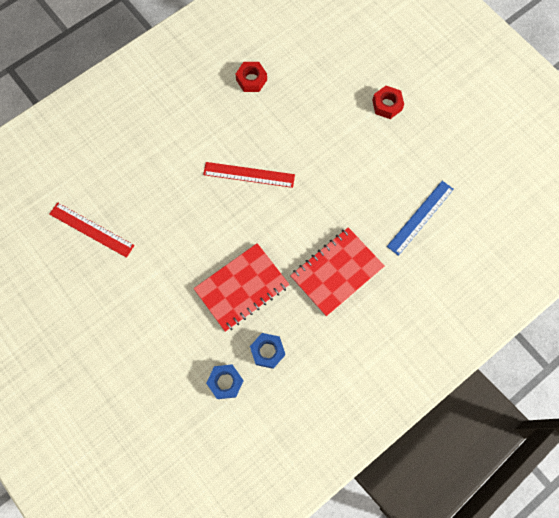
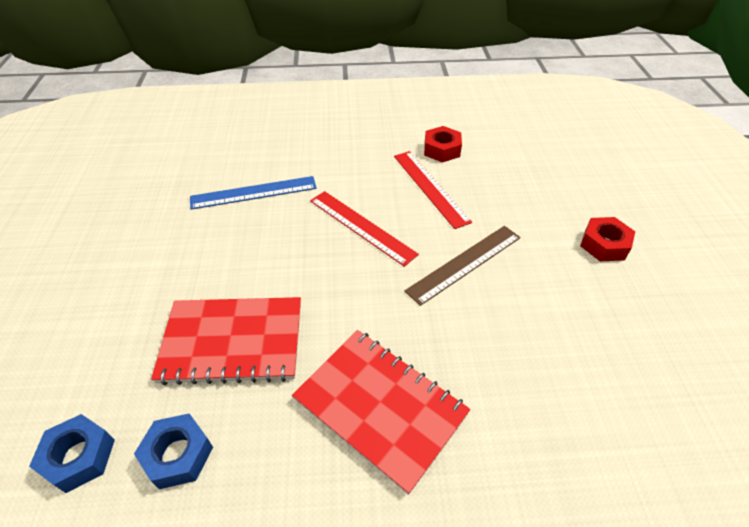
camera: 35 degrees right, 25 degrees down
red ruler [49,202,135,258] -> red ruler moved to [394,151,472,229]
red notebook [290,227,384,316] -> red notebook turned 45 degrees clockwise [292,330,471,495]
blue ruler [387,181,454,256] -> blue ruler moved to [190,176,317,210]
none -> brown ruler [405,226,520,306]

